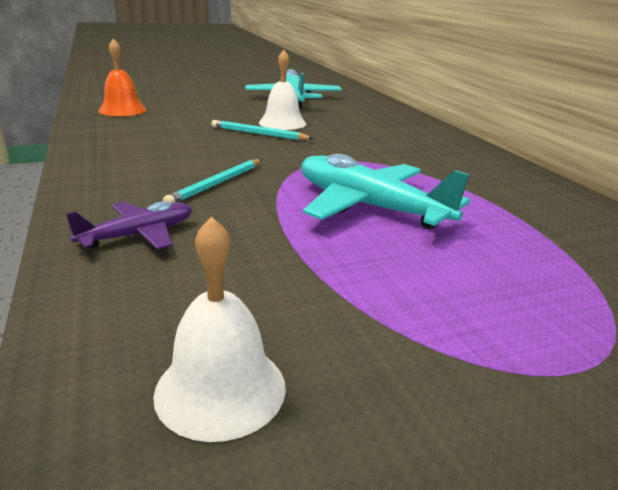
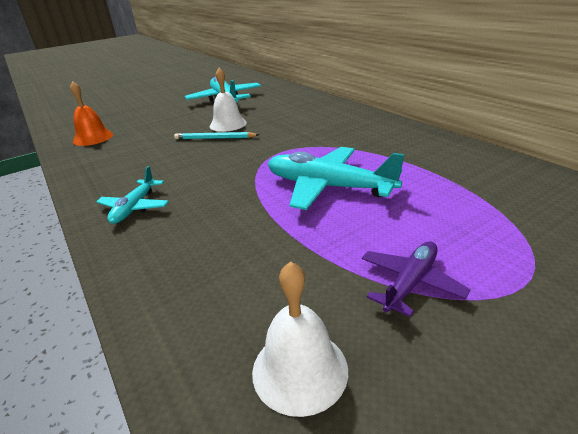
camera: 10 degrees left, 5 degrees up
purple plane [66,201,192,250] -> purple plane moved to [362,241,471,317]
turquoise pencil [163,159,262,203] -> none
none -> turquoise plane [96,166,169,224]

